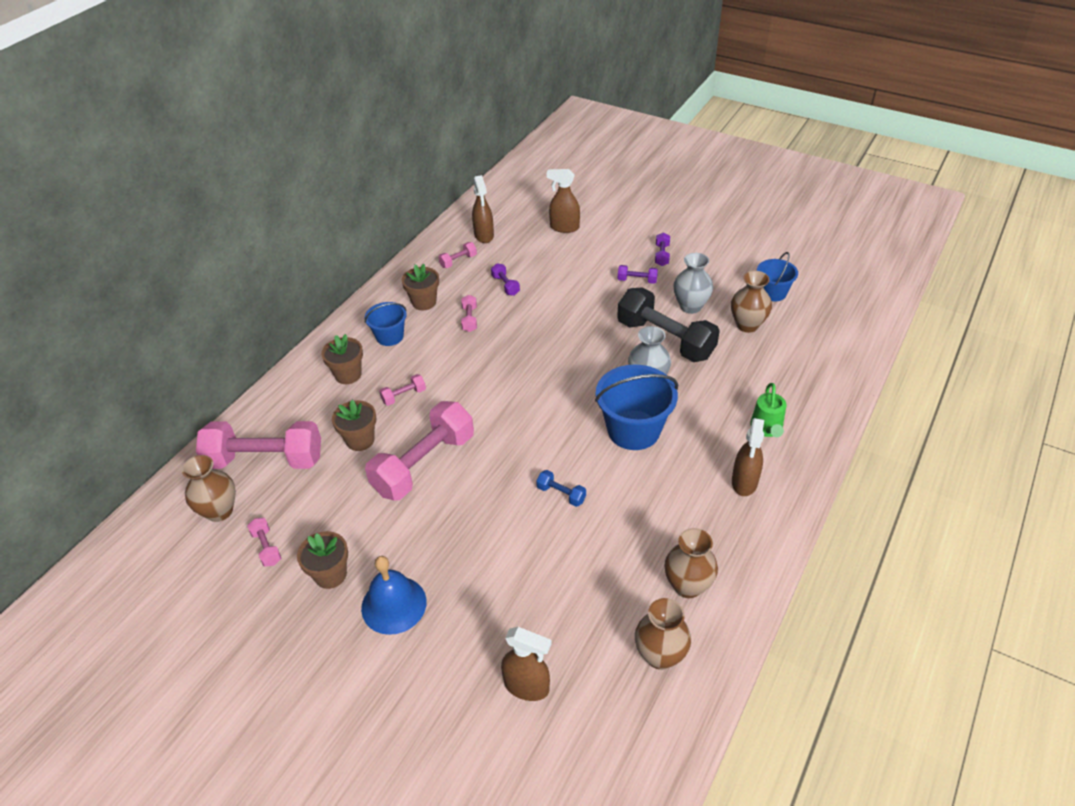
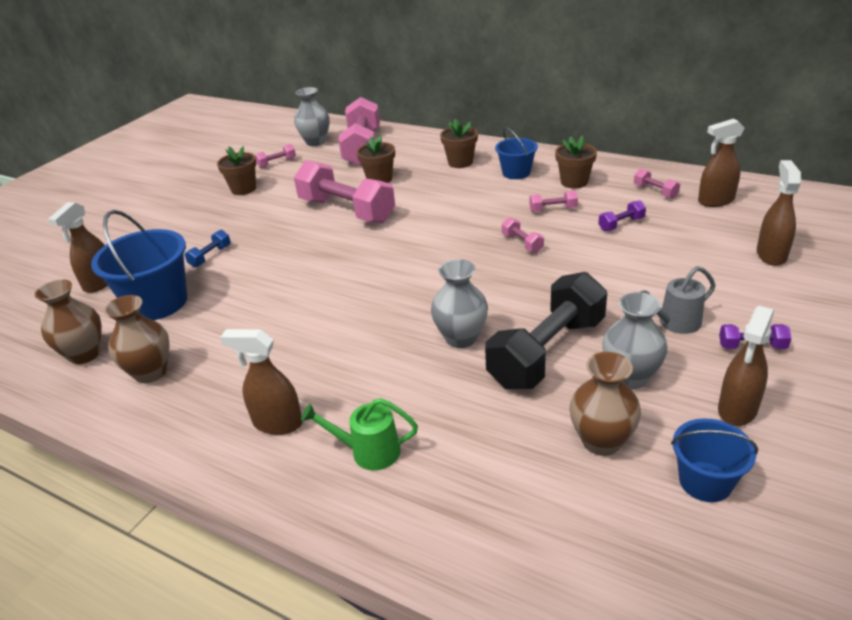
camera: 90 degrees right, 10 degrees down
brown vase [182,455,236,522] -> grey vase [294,87,330,146]
blue bell [361,556,427,635] -> none
pink dumbbell [379,374,426,406] -> pink dumbbell moved to [502,217,544,253]
blue dumbbell [536,470,586,507] -> blue dumbbell moved to [185,230,231,267]
blue bucket [595,365,678,450] -> blue bucket moved to [91,210,187,320]
purple dumbbell [618,265,658,284] -> grey watering can [641,266,715,334]
none -> brown spray bottle [718,306,774,426]

